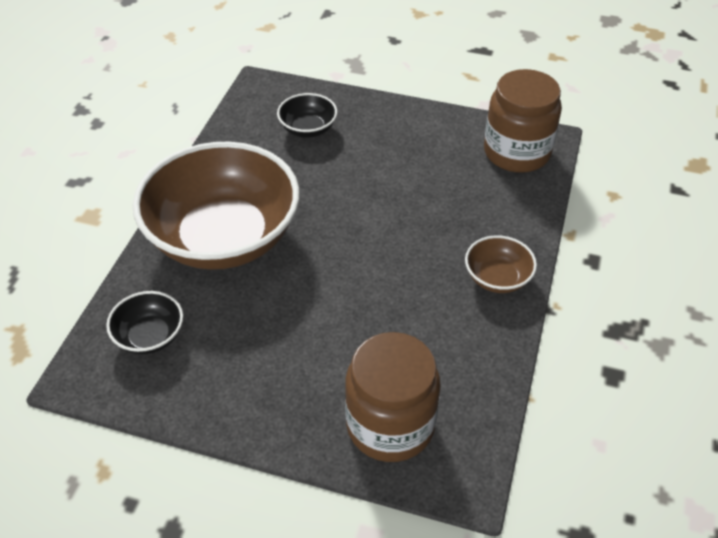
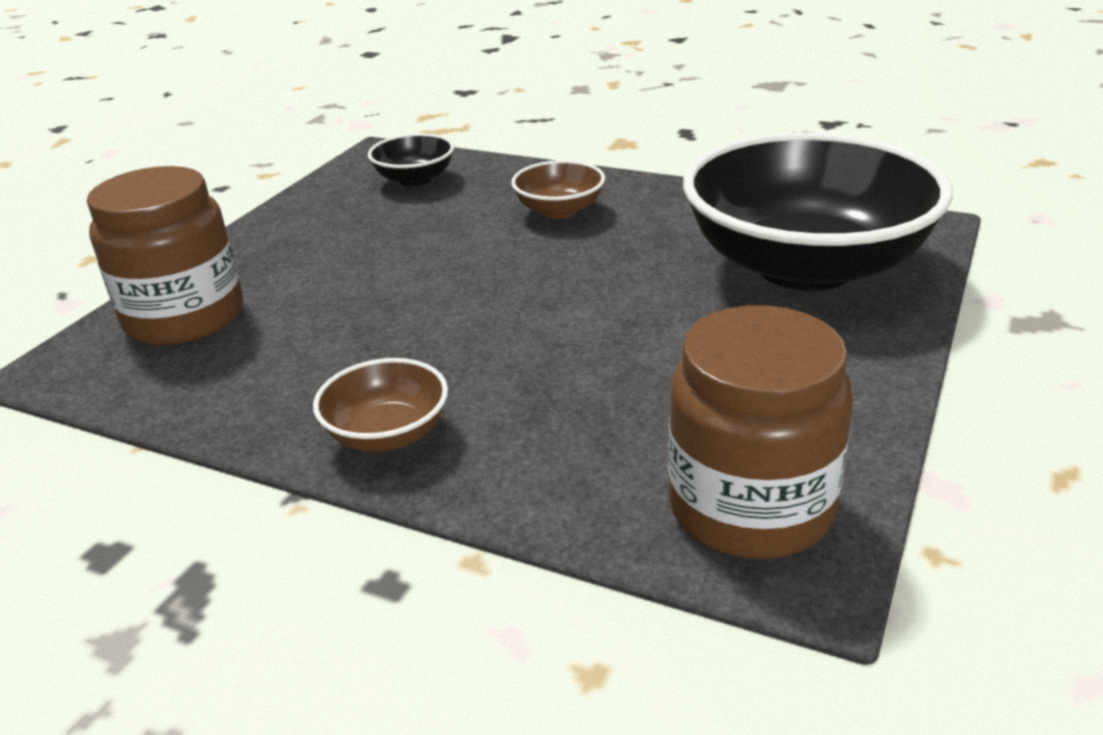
camera: 100 degrees right, 15 degrees down
brown bowl [133,142,300,270] -> brown bowl [511,160,605,219], size x0.43
black bowl [277,93,337,138] -> black bowl [683,132,952,291], size x2.35

